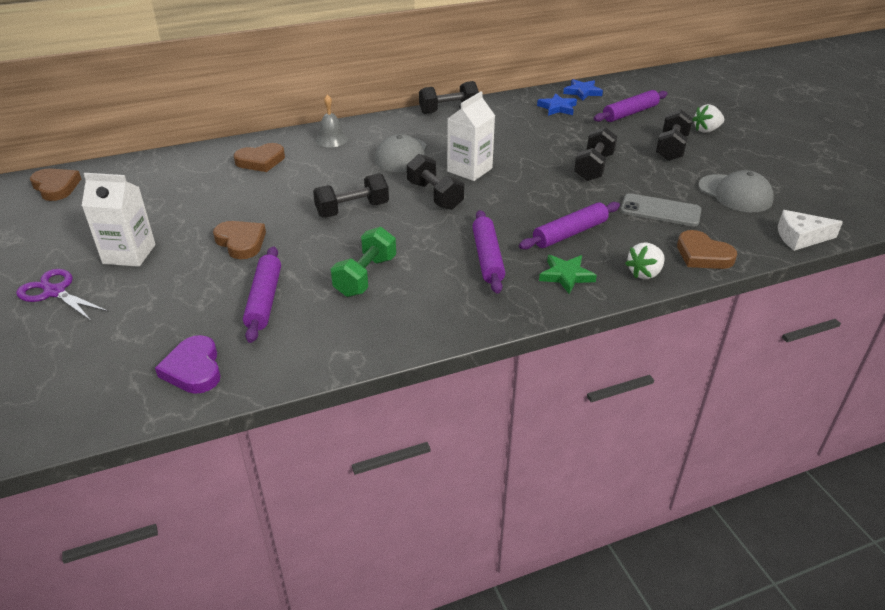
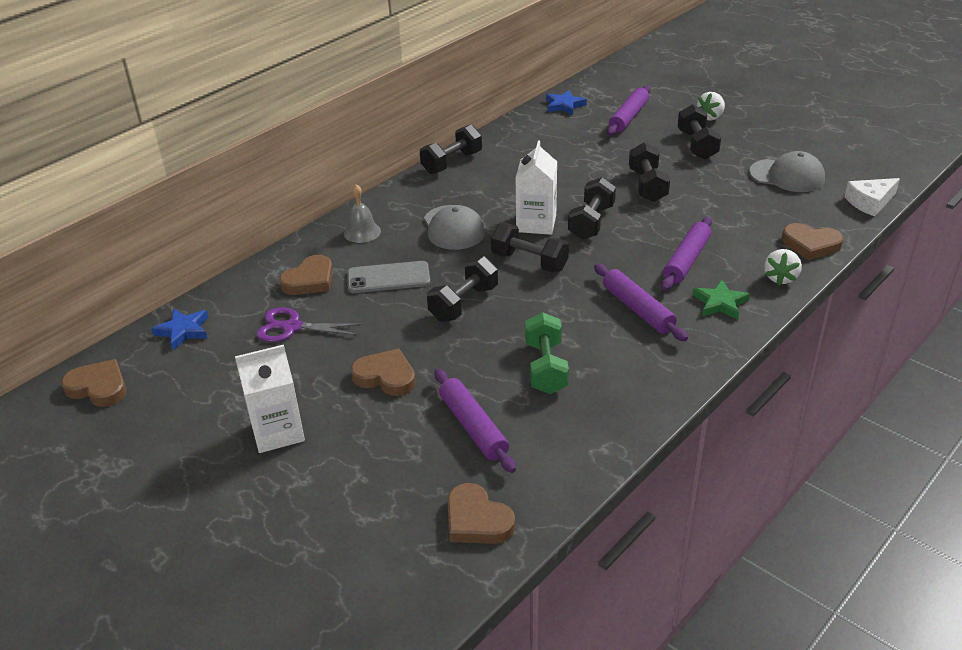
camera: 25 degrees left, 0 degrees up
purple scissors [16,269,109,321] -> purple scissors moved to [257,307,363,342]
purple heart [155,335,221,394] -> brown heart [447,483,515,544]
blue star [537,93,577,116] -> blue star moved to [151,309,208,350]
grey phone [621,193,701,227] -> grey phone moved to [347,261,430,293]
none -> black dumbbell [568,177,616,239]

